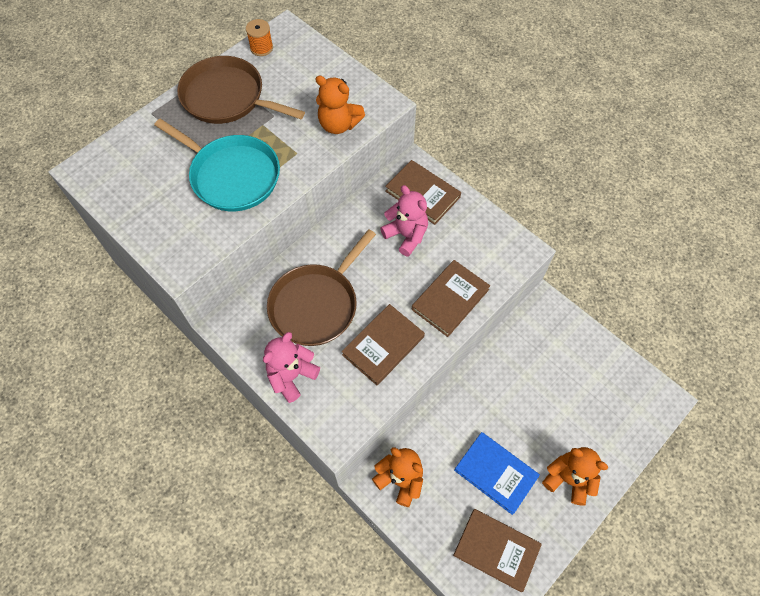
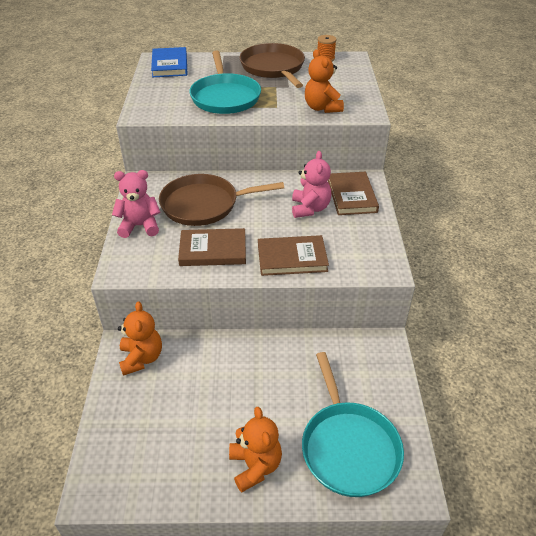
camera: 45 degrees right, 20 degrees down
brown book [453,509,542,592] -> none
blue book [454,432,540,515] -> blue book moved to [151,47,188,77]
none -> turquoise pan [302,352,404,497]

